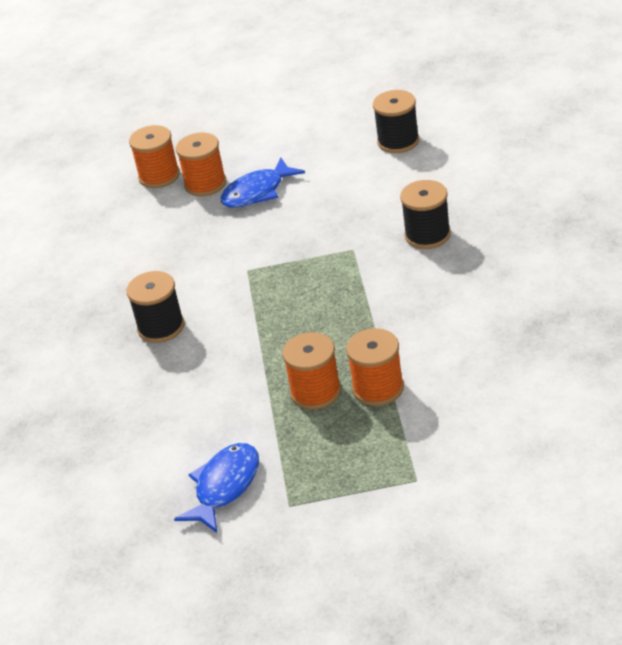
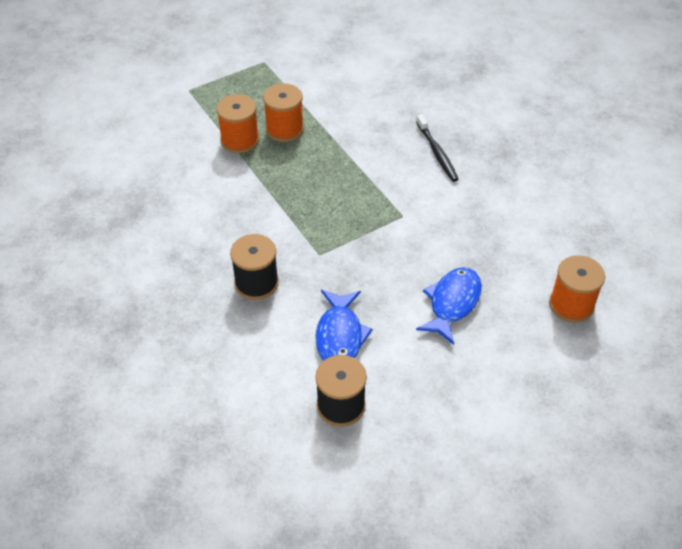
camera: 150 degrees right, 10 degrees up
black spool [126,271,184,343] -> black toothbrush [416,114,459,182]
blue fish [174,443,259,533] -> blue fish moved to [315,290,373,361]
orange spool [176,133,226,196] -> none

